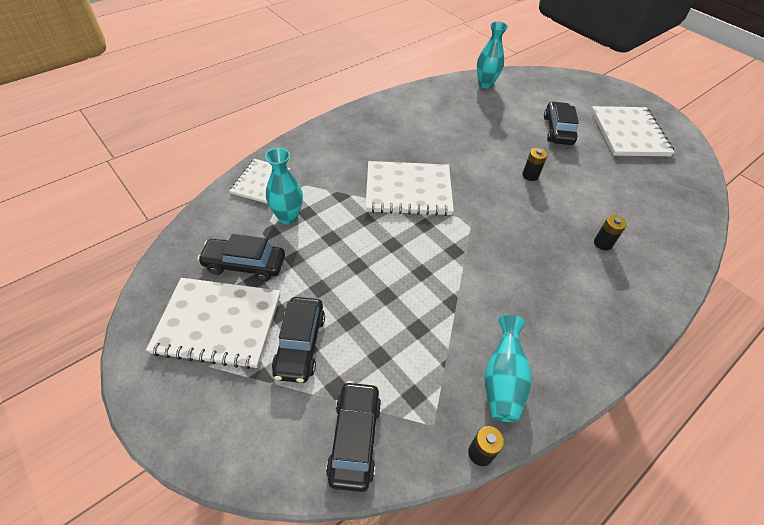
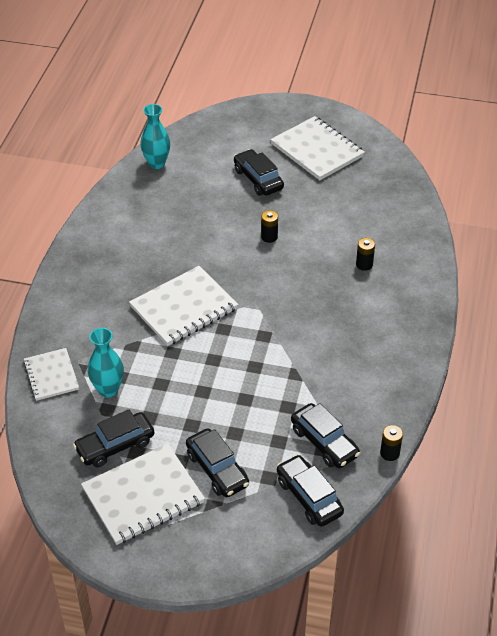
camera: 35 degrees left, 5 degrees down
turquoise vase [485,315,532,422] -> none
none -> black car [291,403,360,468]

